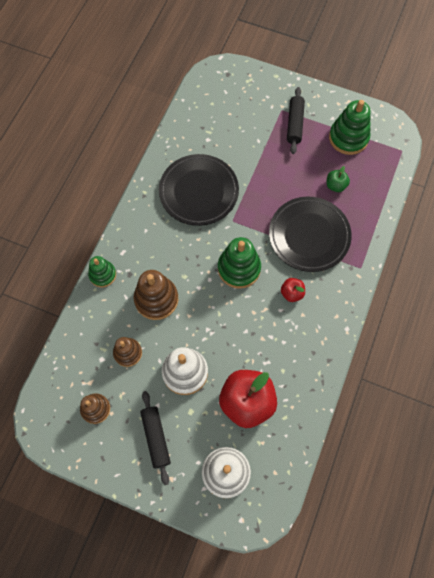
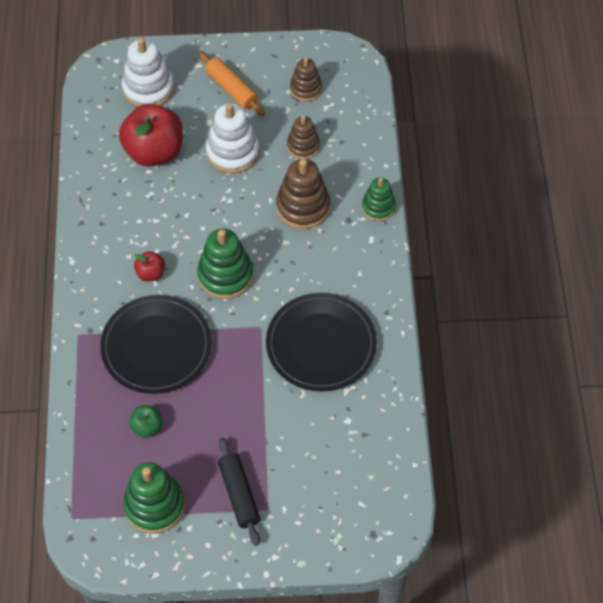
camera: 155 degrees right, 10 degrees down
black rolling pin [140,391,171,485] -> orange rolling pin [199,52,265,116]

